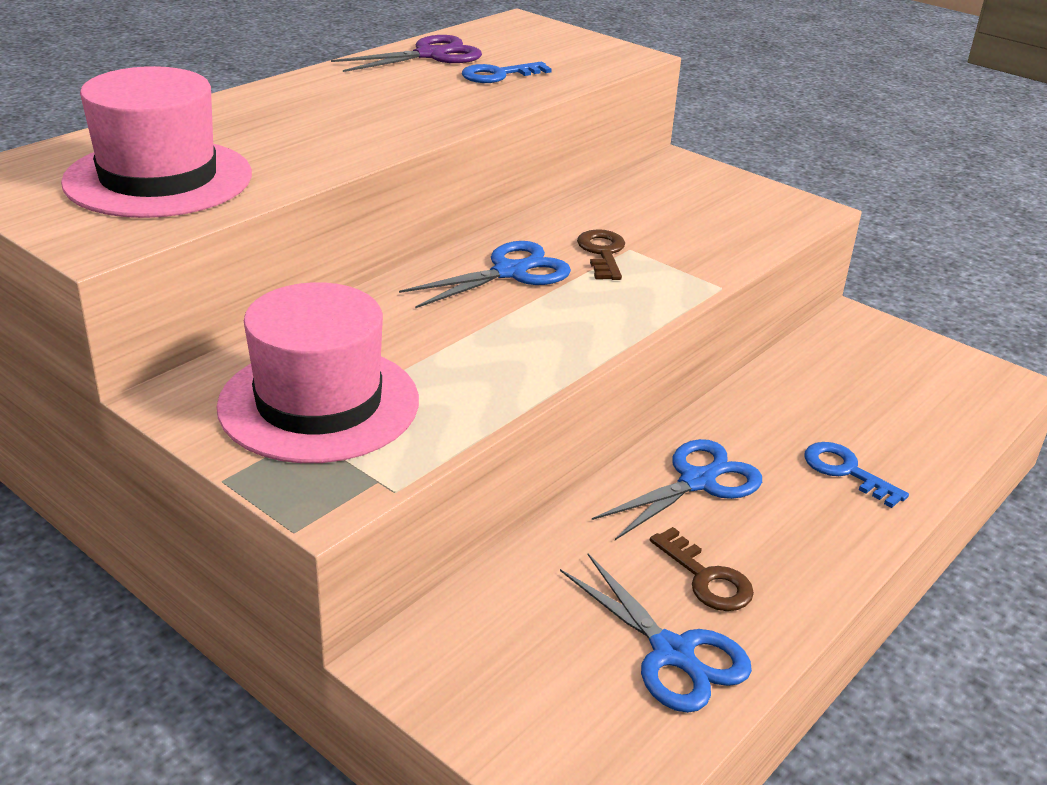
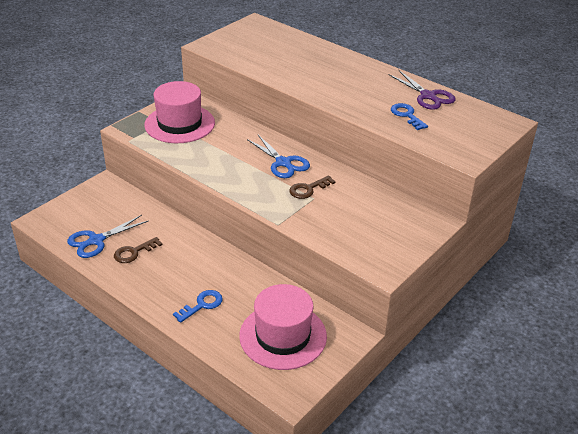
camera: 90 degrees right, 5 degrees up
pink hat [61,66,252,218] -> pink hat moved to [239,284,327,370]
brown key [577,229,625,280] -> brown key turned 150 degrees clockwise [289,175,336,199]
blue scissors [592,439,762,540] -> none

